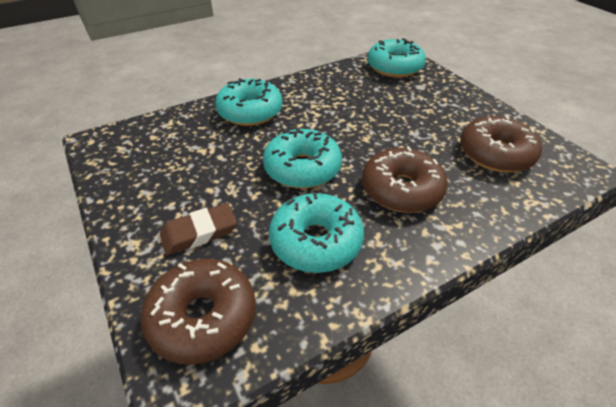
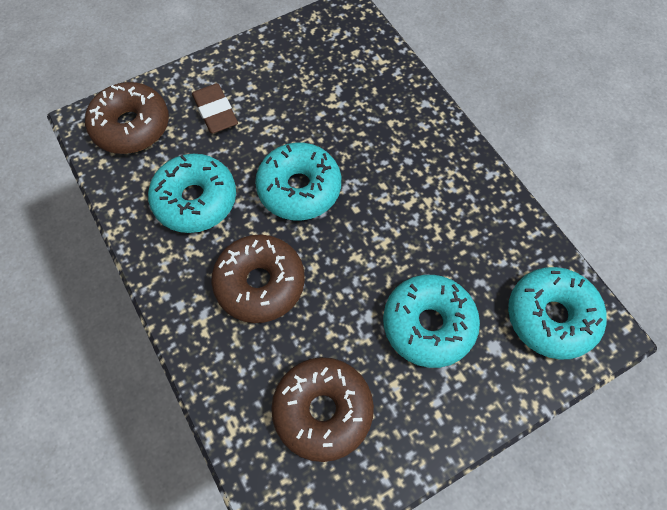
camera: 90 degrees right, 20 degrees up
turquoise donut [215,78,282,126] -> turquoise donut moved to [383,275,480,368]

